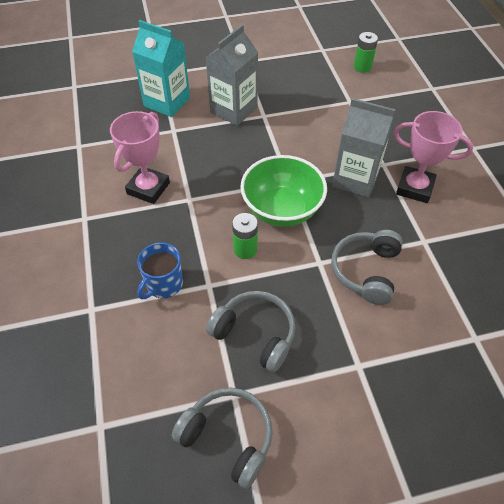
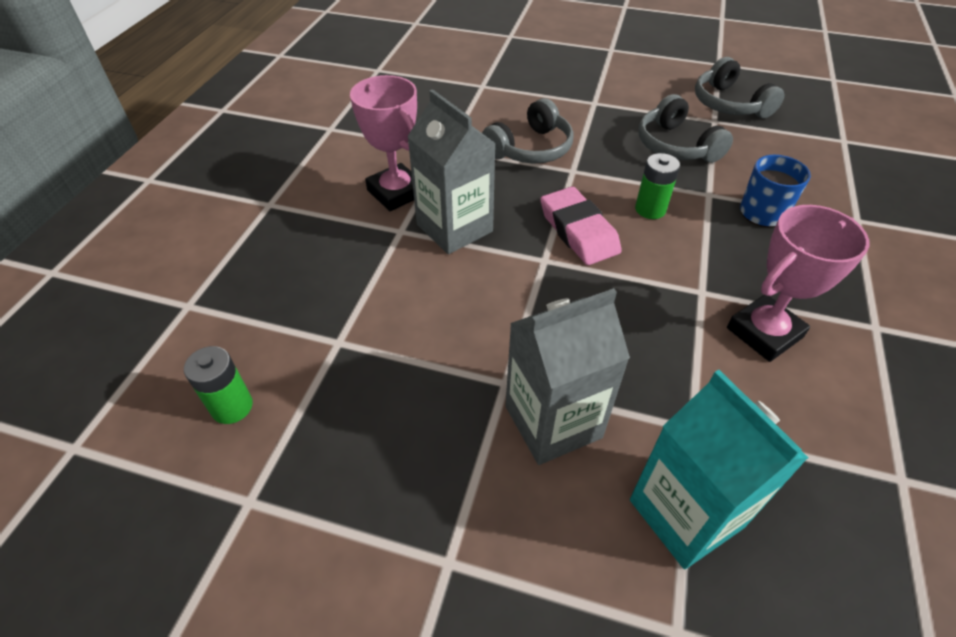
camera: 150 degrees left, 5 degrees down
green bowl [240,155,327,227] -> pink eraser [540,186,622,265]

